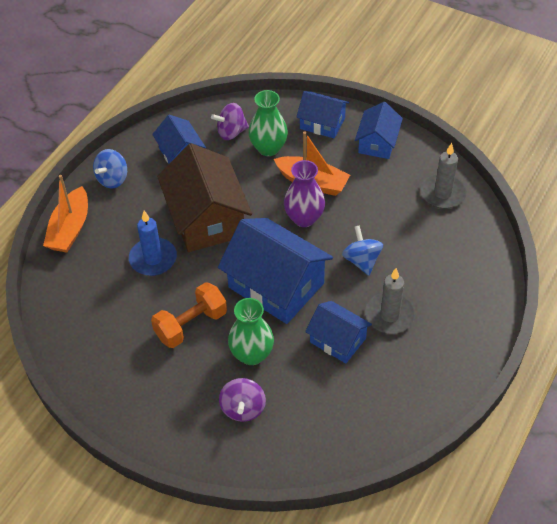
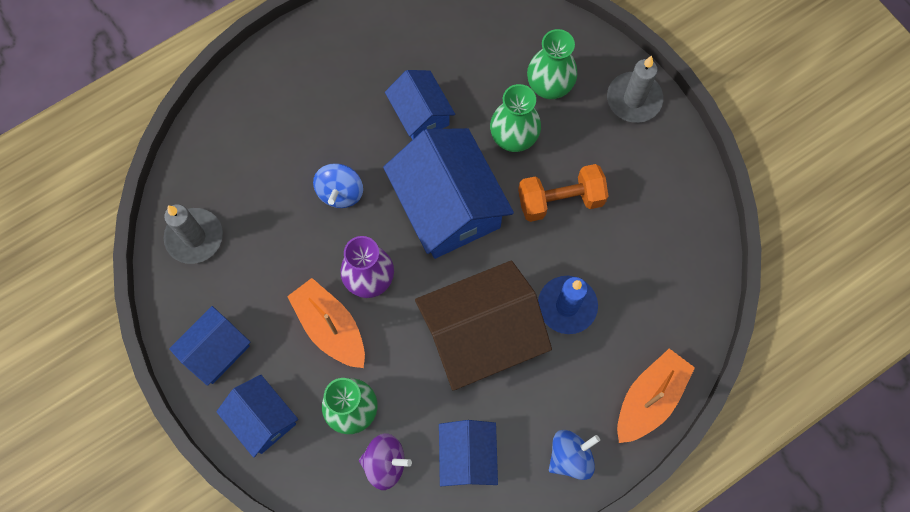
camera: 155 degrees left, 20 degrees up
brown house [157,143,252,252] -> brown house turned 60 degrees clockwise [415,261,552,391]
purple spinning top [219,378,266,422] -> green vase [527,29,577,99]
grey candle [365,268,416,334] -> grey candle moved to [607,56,663,123]

